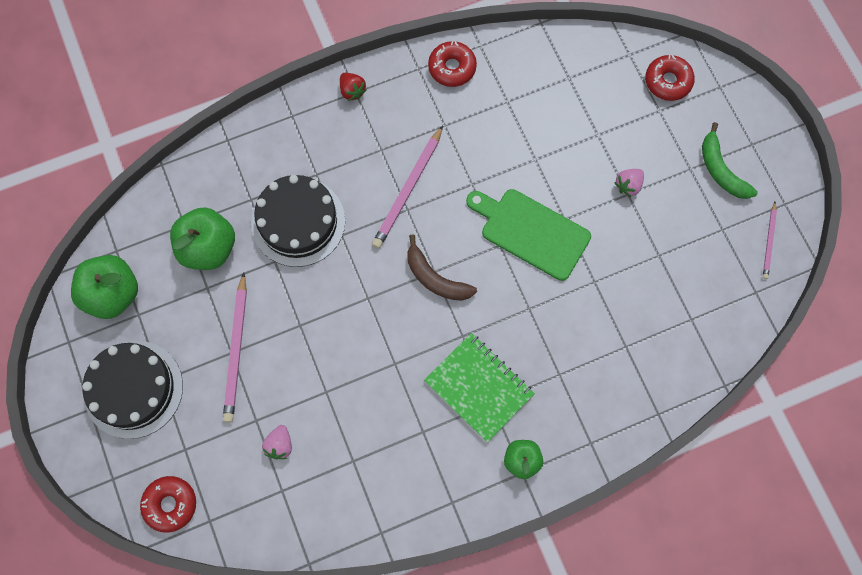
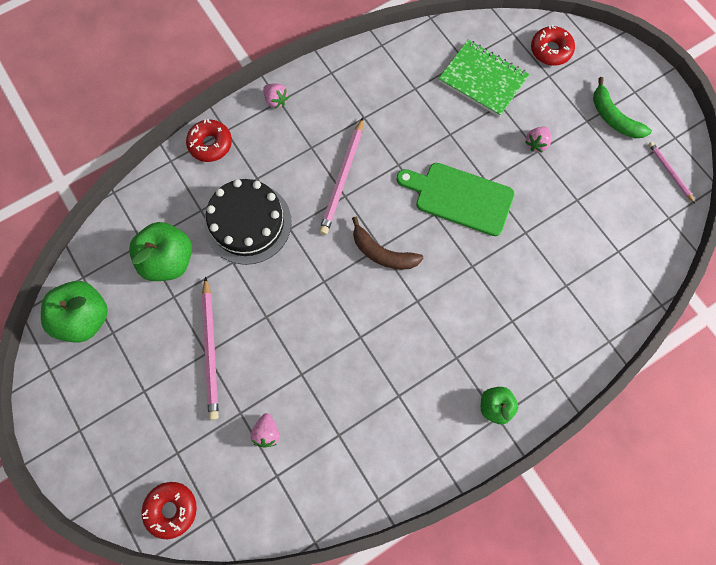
camera: 10 degrees left, 0 degrees up
black cake [82,341,183,439] -> none
red strawberry [340,73,367,101] -> pink strawberry [263,83,289,109]
green notebook [424,333,535,442] -> green notebook moved to [438,40,529,117]
red donut [428,41,477,87] -> red donut moved to [186,119,232,162]
pink pencil [763,202,777,279] -> pink pencil turned 150 degrees clockwise [648,142,695,203]

